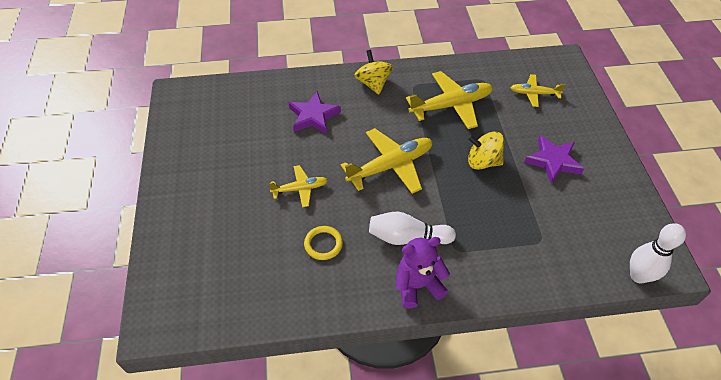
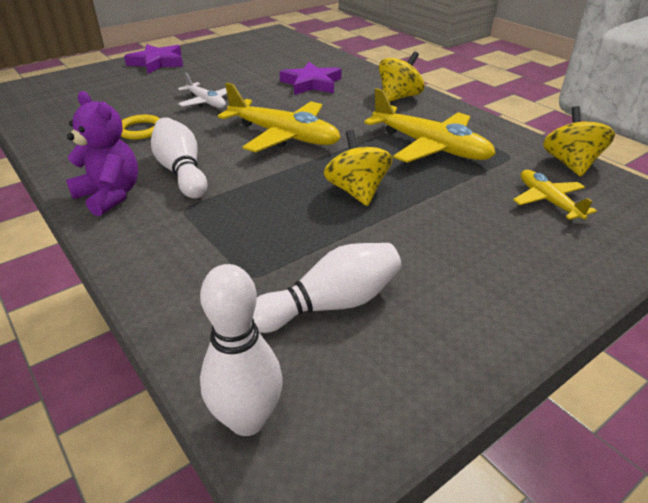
camera: 60 degrees right, 15 degrees down
yellow plane [269,165,328,207] -> white plane [178,73,227,108]
purple star [524,135,584,184] -> purple star moved to [124,44,183,74]
none -> white bowling pin [253,243,402,333]
none -> yellow spinning top [543,106,615,177]

